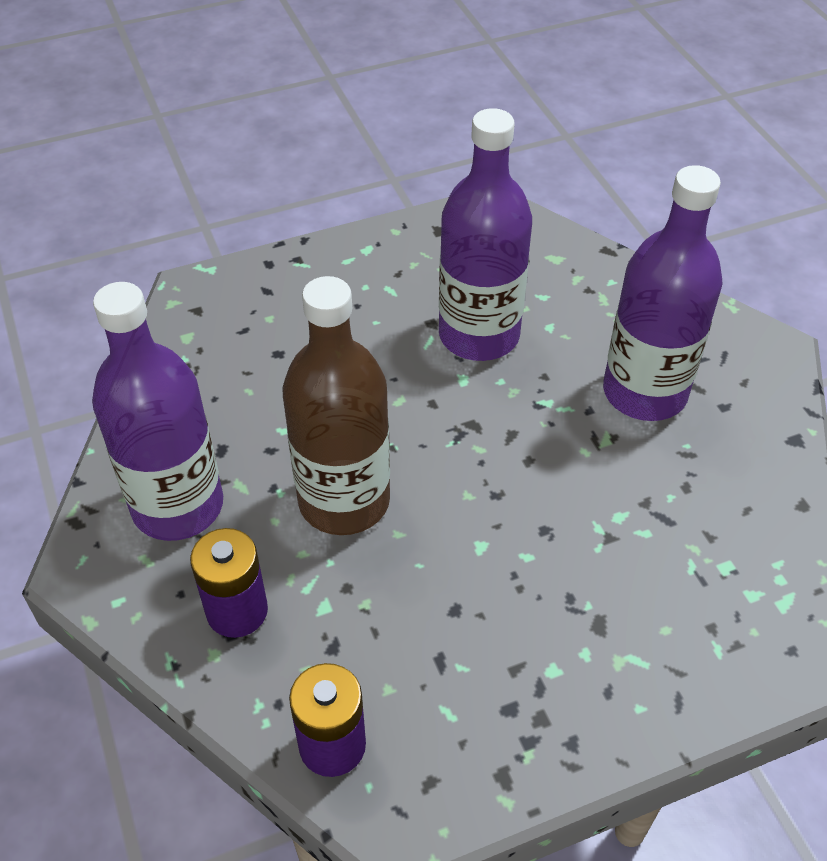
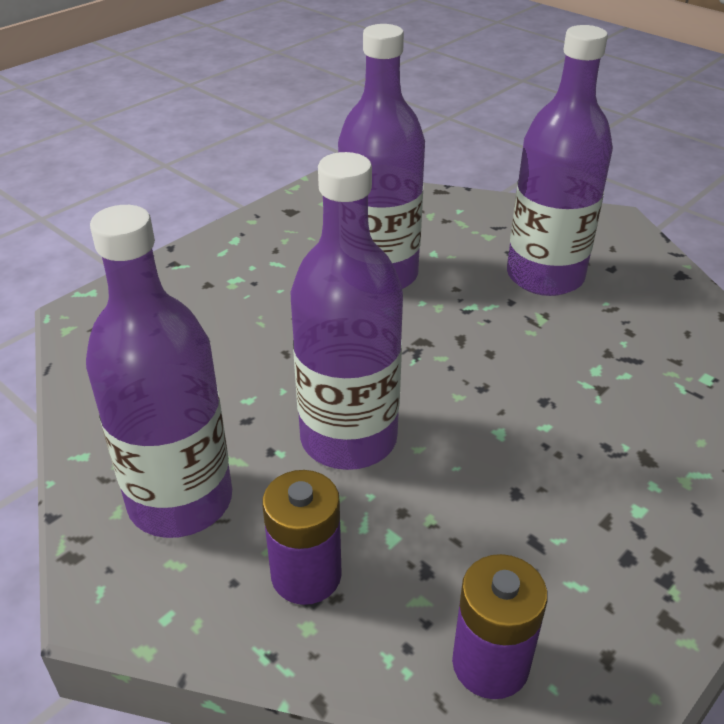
camera: 25 degrees left, 10 degrees down
brown bottle [283,276,390,535] -> purple bottle [291,152,403,470]

